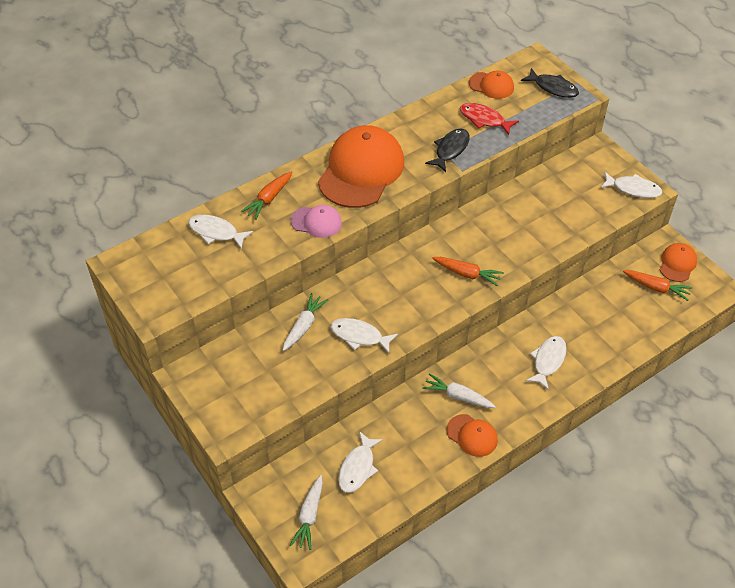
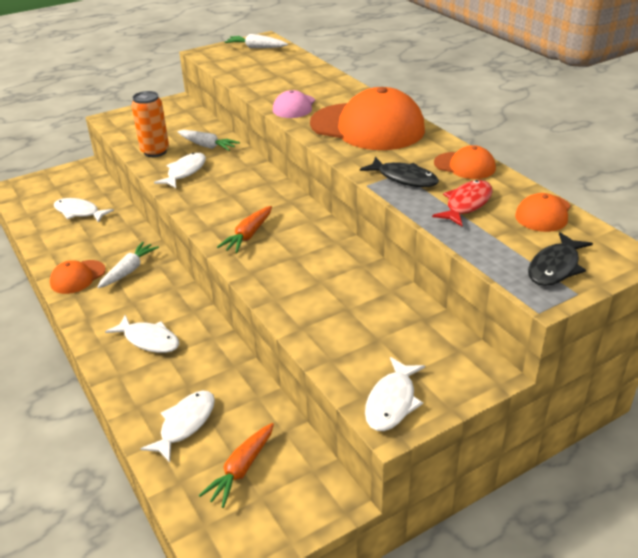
camera: 95 degrees right, 15 degrees down
white fish [188,215,253,249] -> white fish moved to [141,390,215,462]
orange carrot [241,171,293,220] -> none
white carrot [290,475,323,550] -> white carrot moved to [225,34,288,48]
orange cap [660,243,697,282] -> orange cap moved to [434,145,496,179]
none -> orange can [132,91,169,157]

